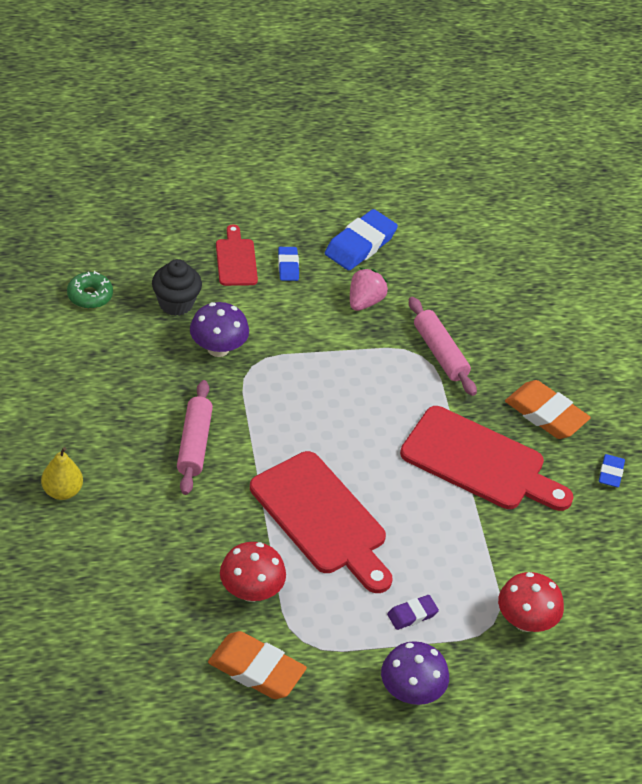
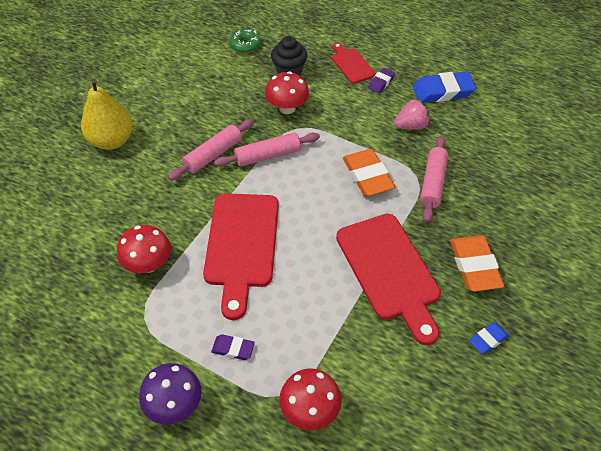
camera: 45 degrees right, 5 degrees up
yellow pear [41,447,83,500] -> yellow pear [81,79,133,150], size x1.66
purple mushroom [190,302,249,357] -> red mushroom [265,71,309,114]
orange eraser [208,631,307,699] -> orange eraser moved to [343,149,395,196]
red cutting board [216,224,258,286] -> red cutting board turned 60 degrees counterclockwise [332,42,376,84]
blue eraser [278,247,299,281] -> purple eraser [368,68,395,93]
none -> pink rolling pin [214,132,320,167]

